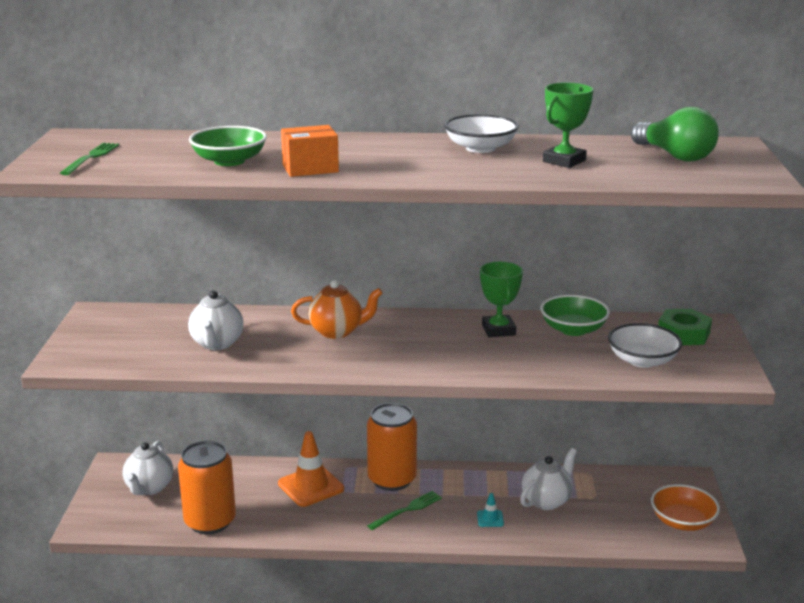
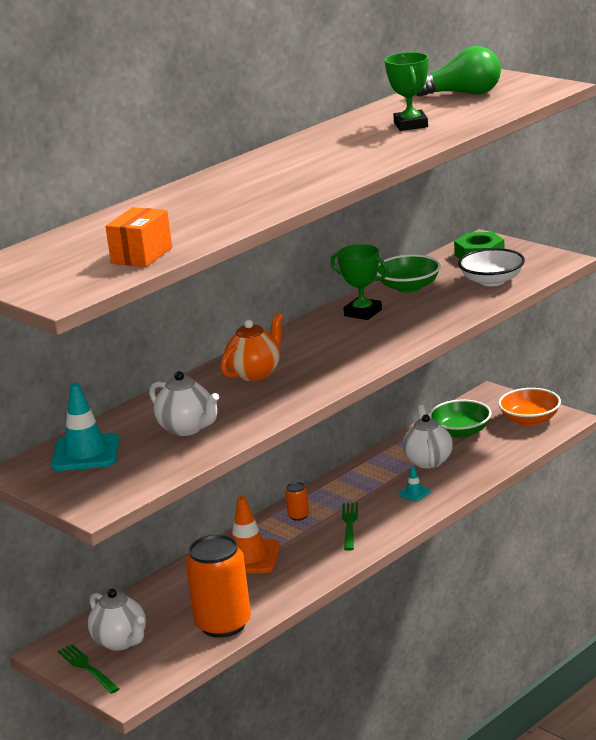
camera: 45 degrees left, 0 degrees up
green fork [60,143,119,175] -> green fork moved to [58,644,120,694]
green bowl [189,126,267,166] -> green bowl moved to [429,399,491,438]
orange box [281,125,339,177] -> orange box moved to [105,207,172,267]
orange can [367,403,417,491] -> orange can [285,482,309,521], size x0.42
white bowl [444,114,519,153] -> none
none -> turquoise traffic cone [51,383,119,471]

